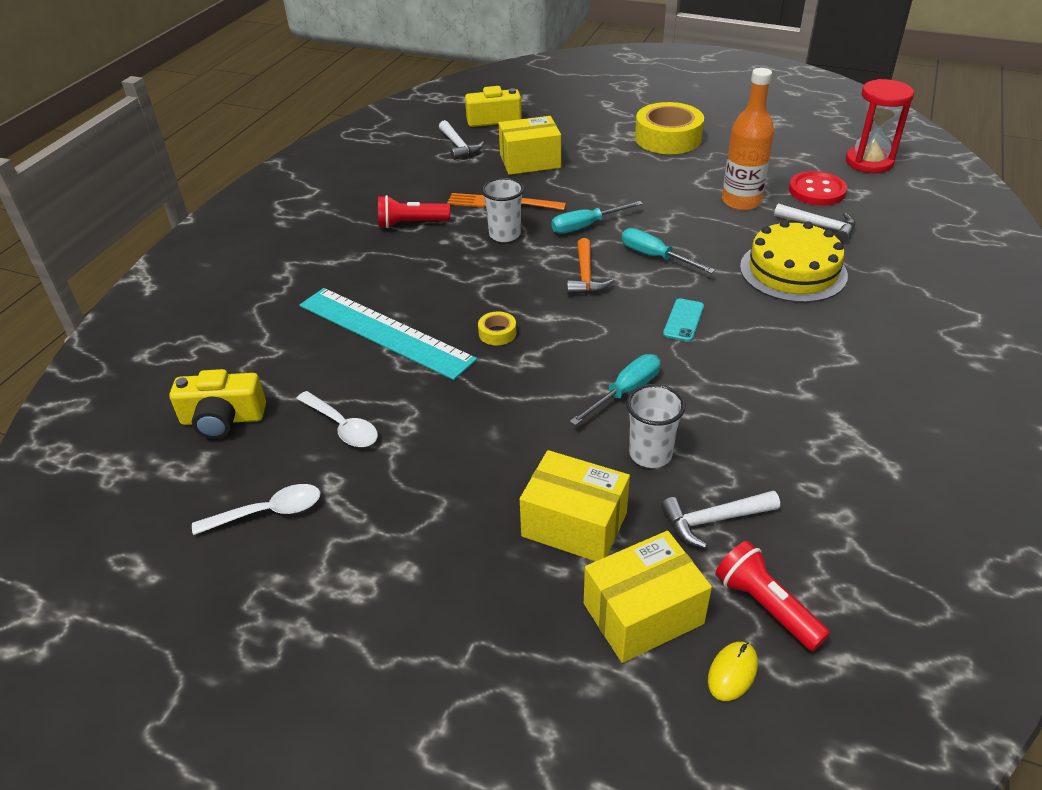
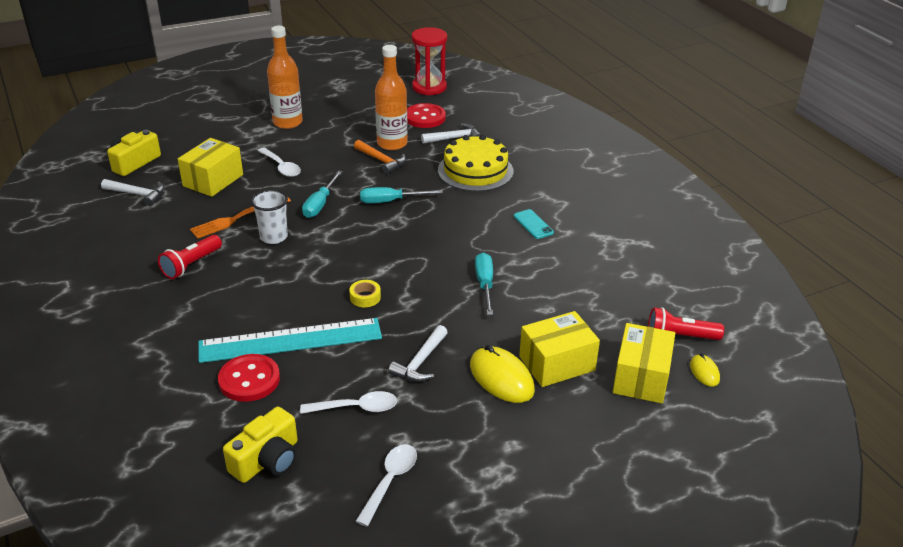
camera: 50 degrees left, 5 degrees down
orange hammer [567,238,614,295] -> orange hammer moved to [354,140,406,174]
white cup [626,384,686,468] -> none
yellow tape [635,102,704,154] -> orange bottle [267,26,303,129]
white hammer [661,491,780,548] -> white hammer moved to [388,325,448,382]
turquoise phone [663,298,704,342] -> turquoise phone moved to [514,209,554,239]
none -> red button [218,354,280,402]
none -> white spoon [258,147,301,177]
none -> yellow mouse [470,345,535,403]

